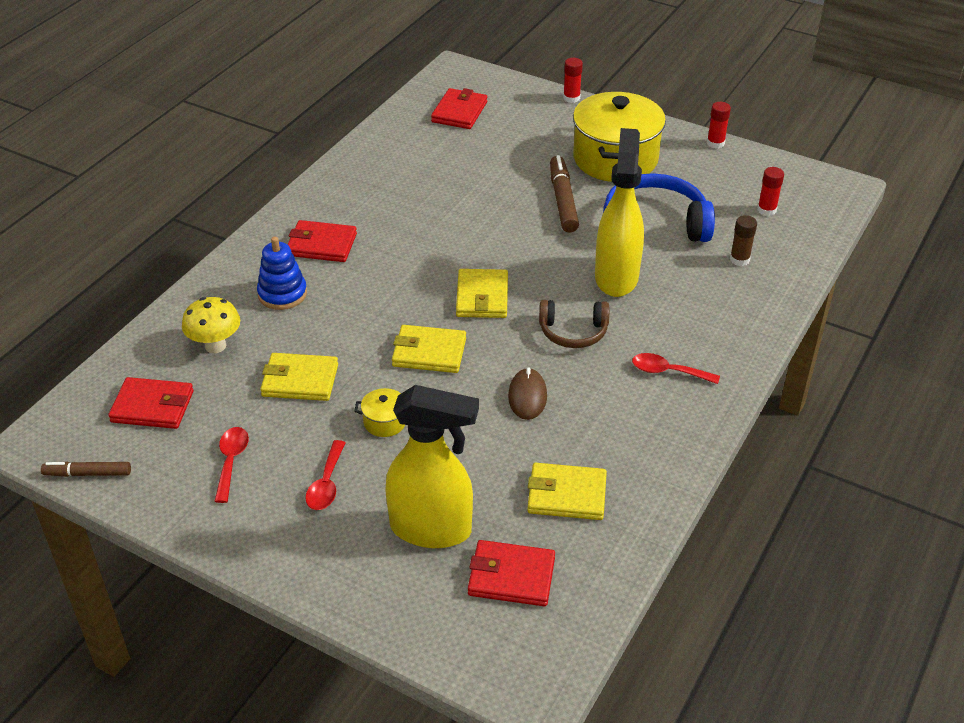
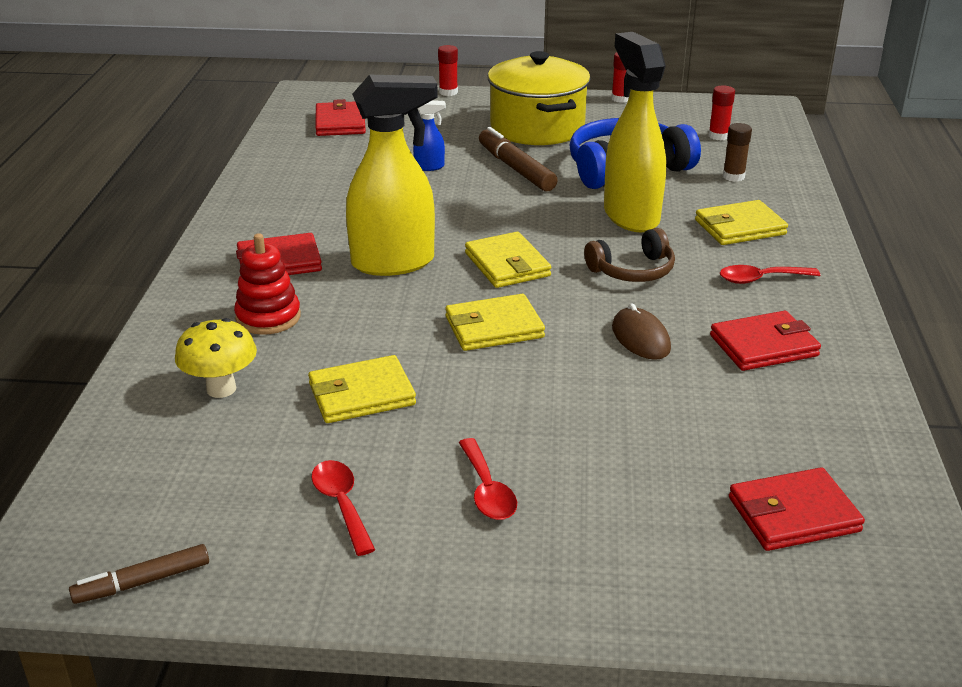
camera: 25 degrees left, 10 degrees down
red wallet [108,377,194,429] -> red wallet moved to [710,311,821,371]
blue stacking toy [257,237,307,310] -> red stacking toy [234,233,301,335]
yellow pot [354,388,405,437] -> none
yellow spray bottle [385,385,479,548] -> yellow spray bottle moved to [346,75,438,276]
yellow wallet [527,463,607,520] -> yellow wallet moved to [695,200,788,245]
none -> blue spray bottle [413,100,446,171]

